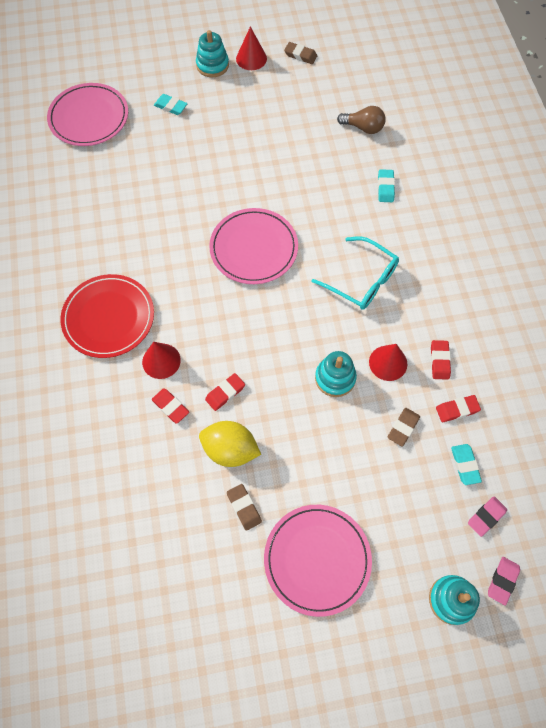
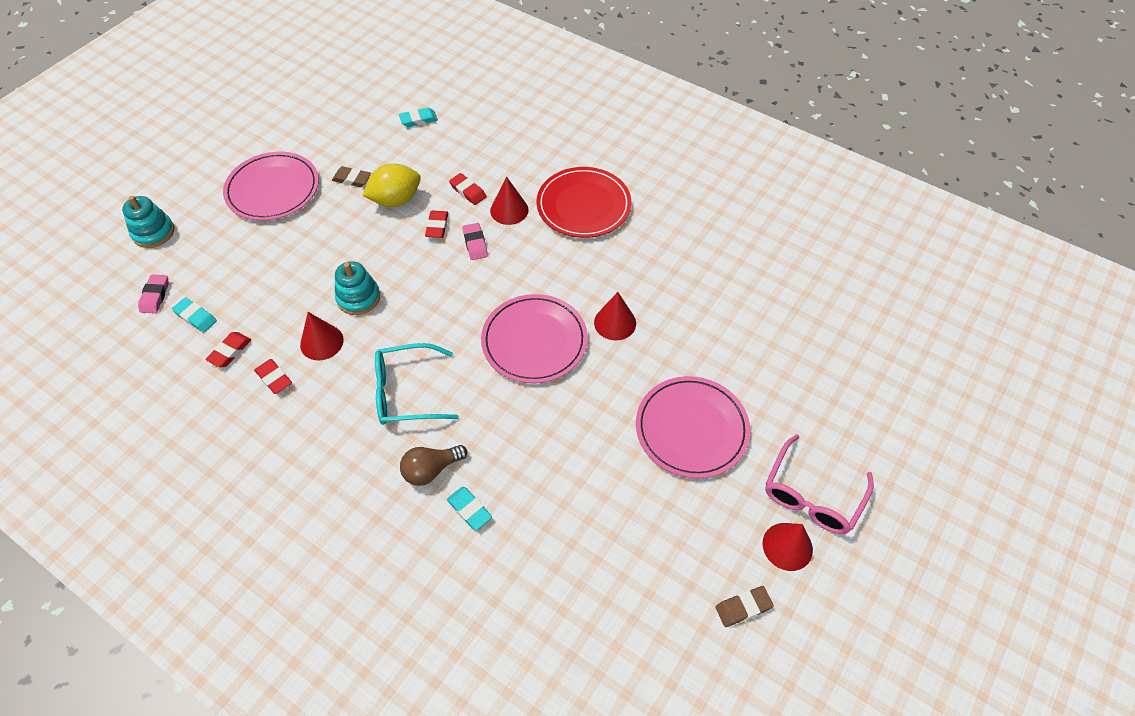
camera: 135 degrees right, 10 degrees down
pink plate [47,83,128,146] -> pink plate moved to [636,376,750,478]
red eraser [152,388,189,424] -> red eraser turned 45 degrees clockwise [449,173,486,205]
turquoise eraser [154,94,188,115] -> turquoise eraser moved to [399,108,438,127]
turquoise stacking toy [196,30,229,77] -> pink glasses [765,434,874,534]
brown light bulb [337,106,386,134] -> brown light bulb moved to [400,445,468,486]
brown eraser [388,408,420,447] -> none
pink eraser [488,557,520,606] -> pink eraser moved to [463,223,488,260]
none -> red cone [594,292,636,341]

